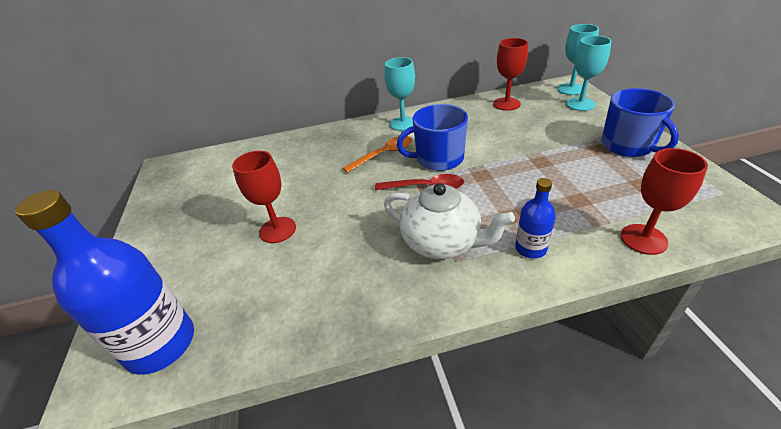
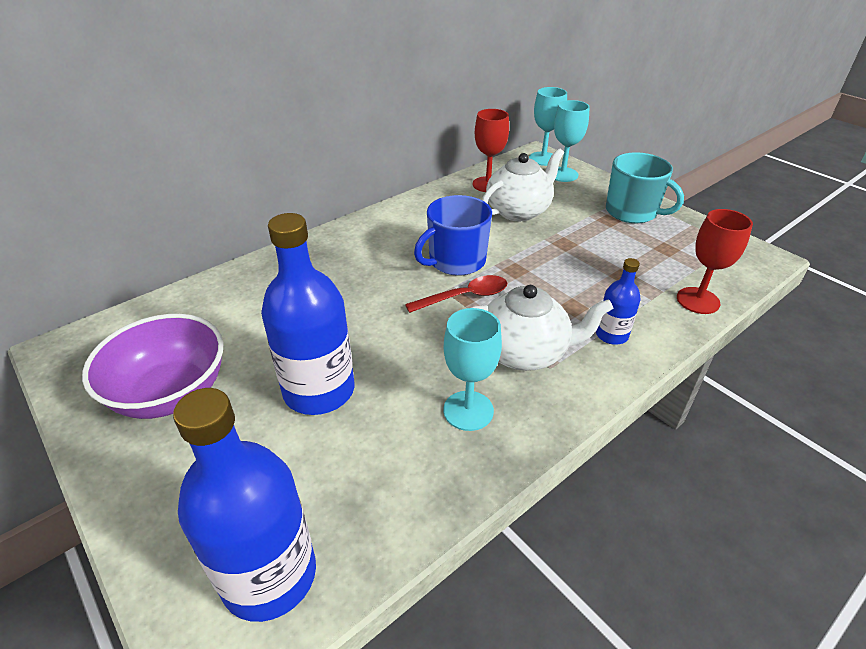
camera: 30 degrees left, 0 degrees up
red goblet [232,151,296,243] -> blue bottle [261,213,354,415]
orange spoon [343,136,412,173] -> none
turquoise goblet [385,57,415,131] -> turquoise goblet moved to [443,308,502,431]
blue mug [601,88,679,157] -> turquoise mug [606,152,684,224]
none -> purple bowl [82,314,224,419]
none -> white teapot [482,148,564,221]

